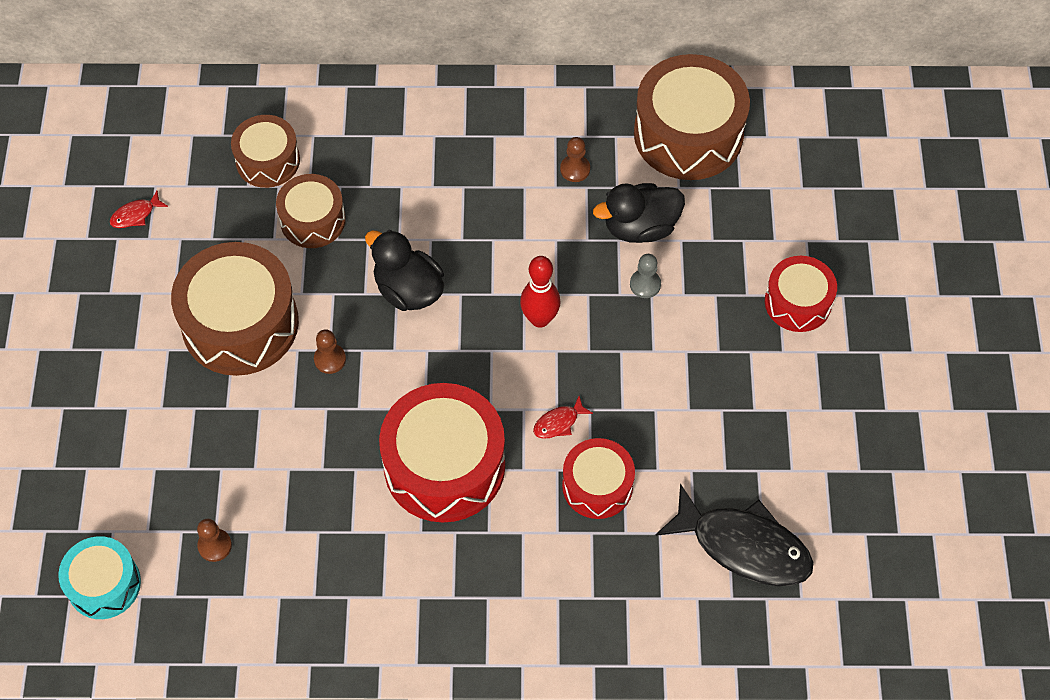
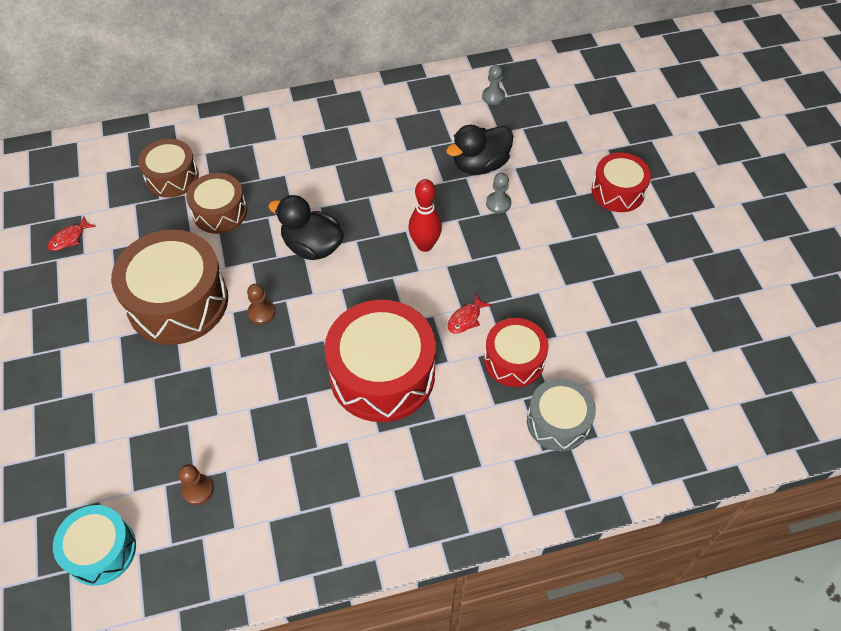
camera: 15 degrees left, 5 degrees down
brown pawn [560,137,590,182] -> none
brown drum [634,54,750,180] -> grey pawn [482,65,505,105]
black fish [655,484,814,586] -> none
none -> grey drum [527,378,596,451]

